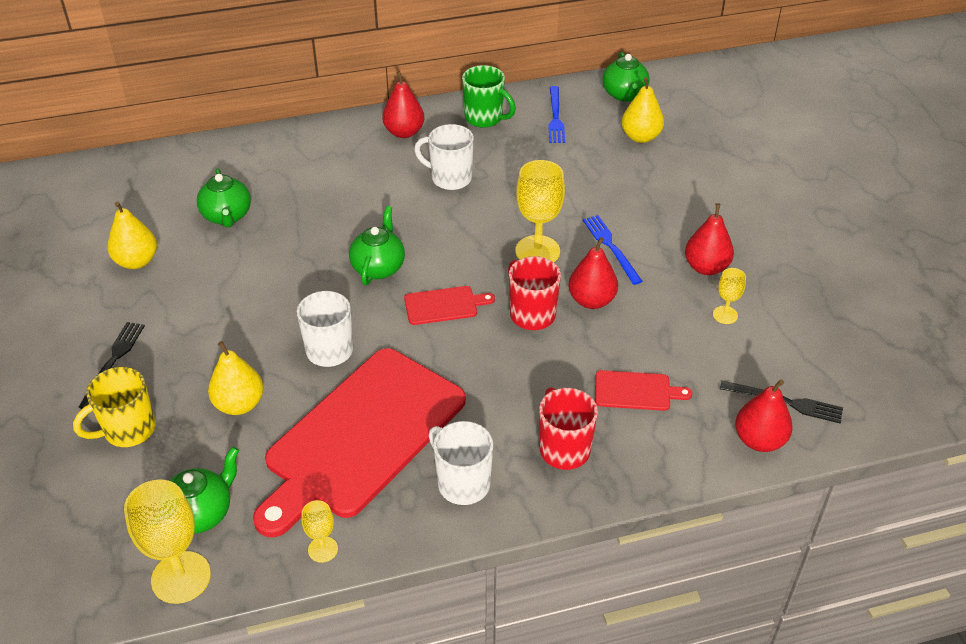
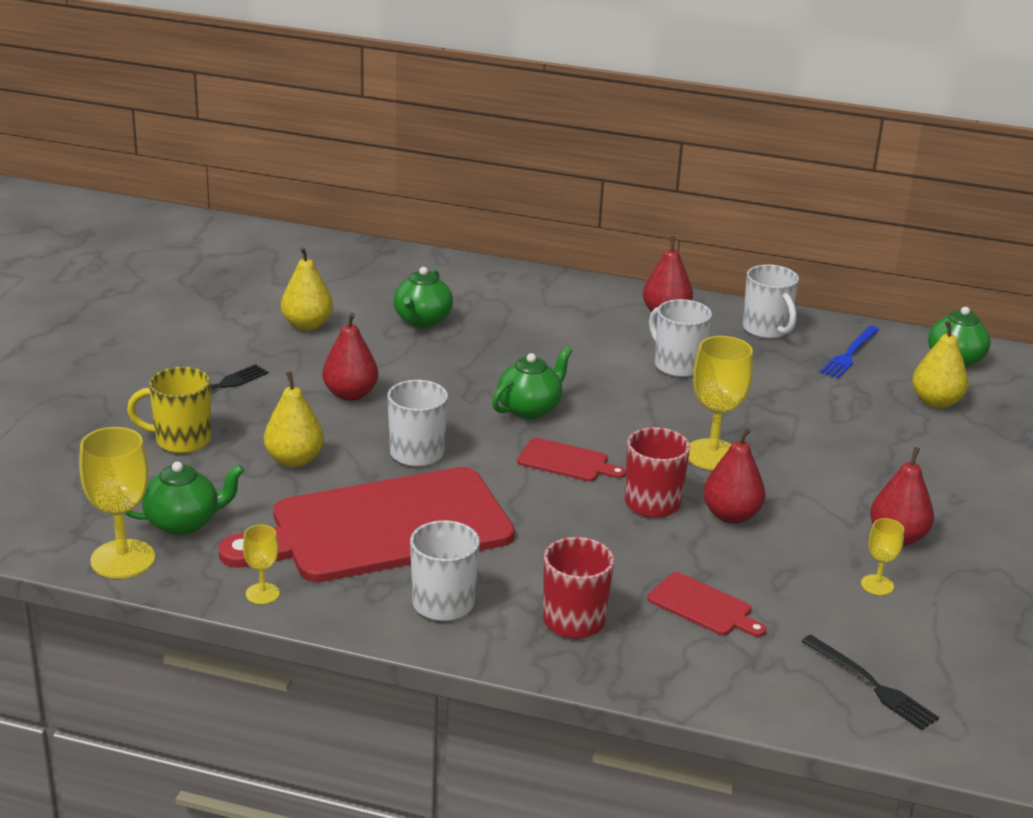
camera: 30 degrees right, 15 degrees down
green mug [462,65,516,128] -> white mug [743,265,799,339]
blue fork [583,215,643,285] -> none
red pear [735,379,793,452] -> red pear moved to [322,312,378,401]

